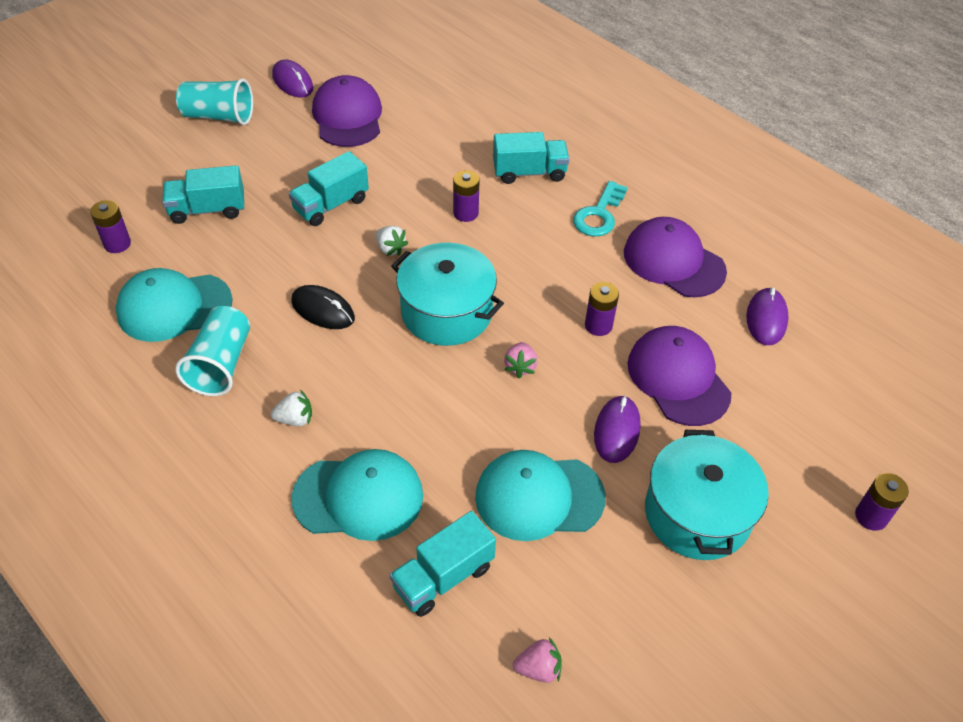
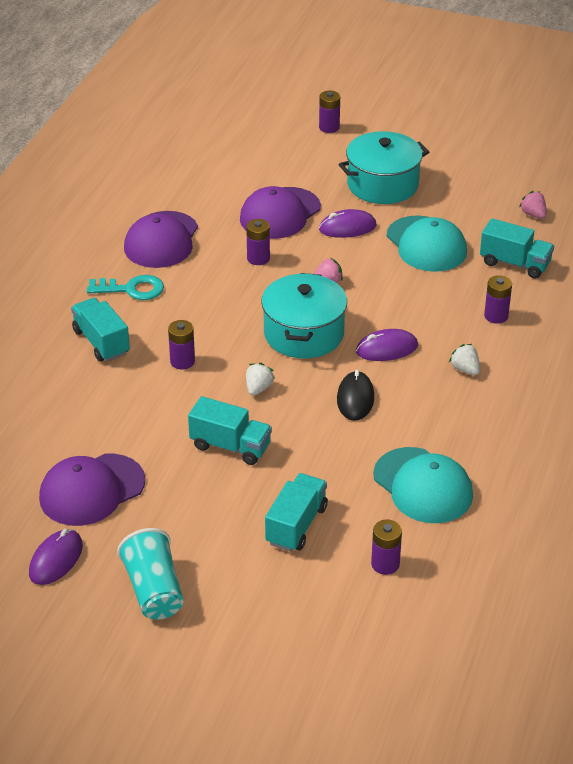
camera: 115 degrees left, 10 degrees down
turquoise truck [162,165,244,224] -> turquoise truck turned 120 degrees counterclockwise [265,473,328,552]
turquoise cup [175,306,250,396] -> none
turquoise cap [291,449,423,541] -> purple battery [484,275,512,324]
purple mouse [746,288,789,345] -> purple mouse moved to [356,329,418,361]

